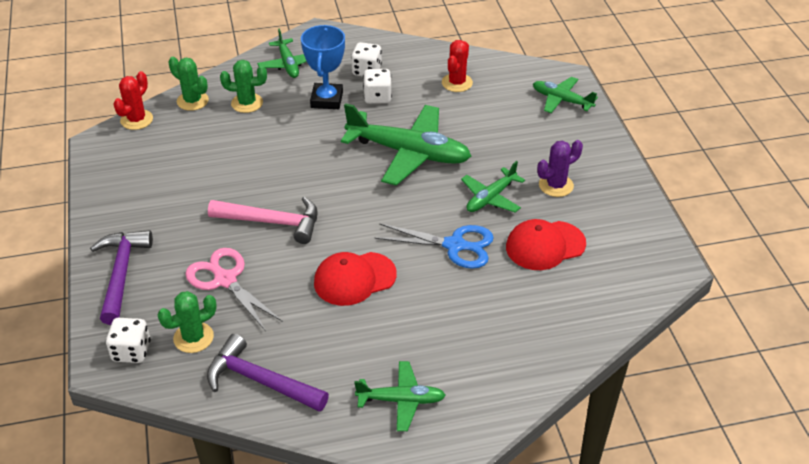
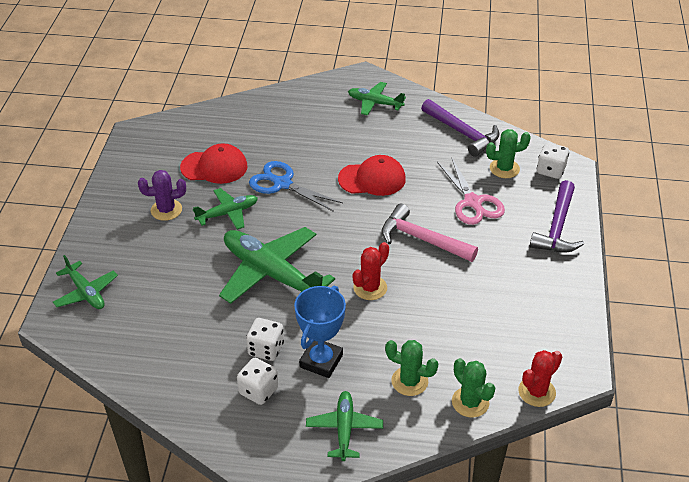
camera: 160 degrees left, 0 degrees up
red cactus [442,40,473,92] -> red cactus moved to [353,242,389,300]

